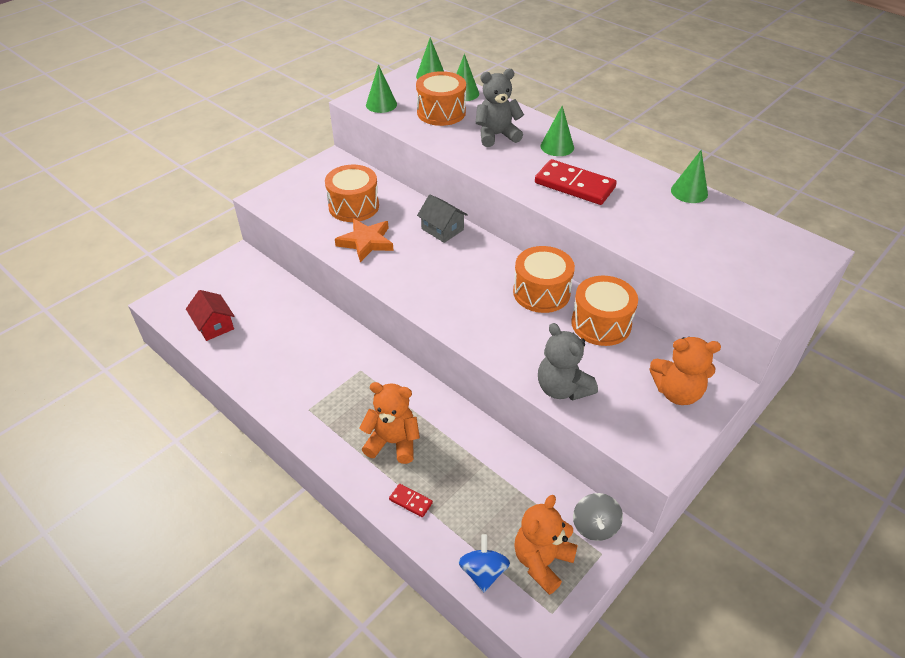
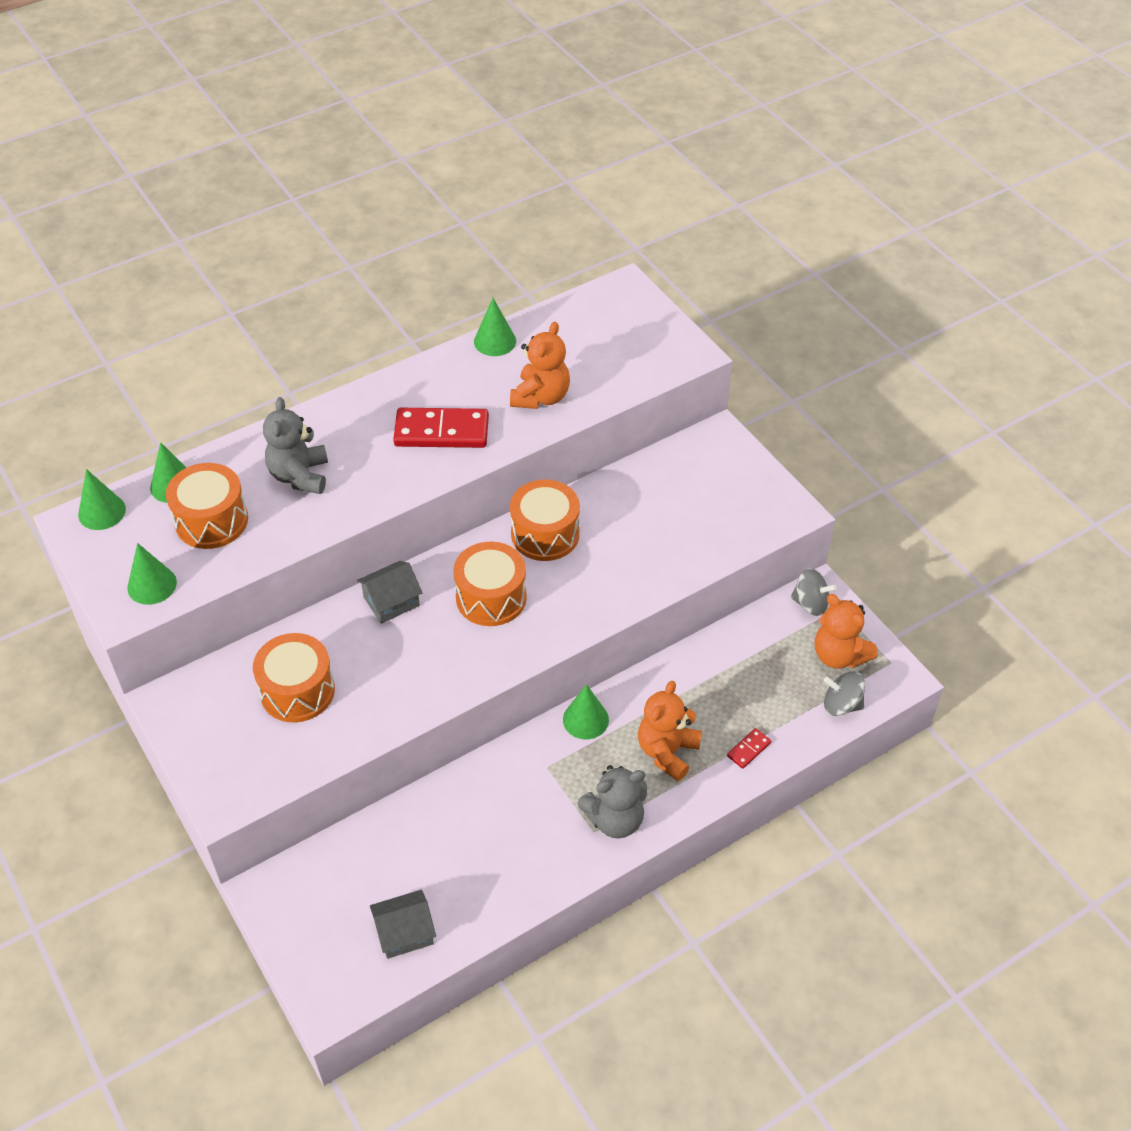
camera: 75 degrees left, 5 degrees up
red house [186,290,234,341] -> grey house [370,890,436,959]
orange star [335,218,394,262] -> none
blue spinning top [458,534,510,592] -> grey spinning top [824,672,865,716]
red domino [535,159,617,205] -> red domino turned 45 degrees clockwise [393,408,489,448]
grey teddy bear [538,323,598,401] -> grey teddy bear moved to [577,765,647,838]
green cone [540,106,574,156] -> green cone moved to [563,684,609,739]
orange drum [571,276,638,346] -> orange drum moved to [453,542,527,626]
orange teddy bear [650,337,721,405] -> orange teddy bear moved to [510,322,570,409]

